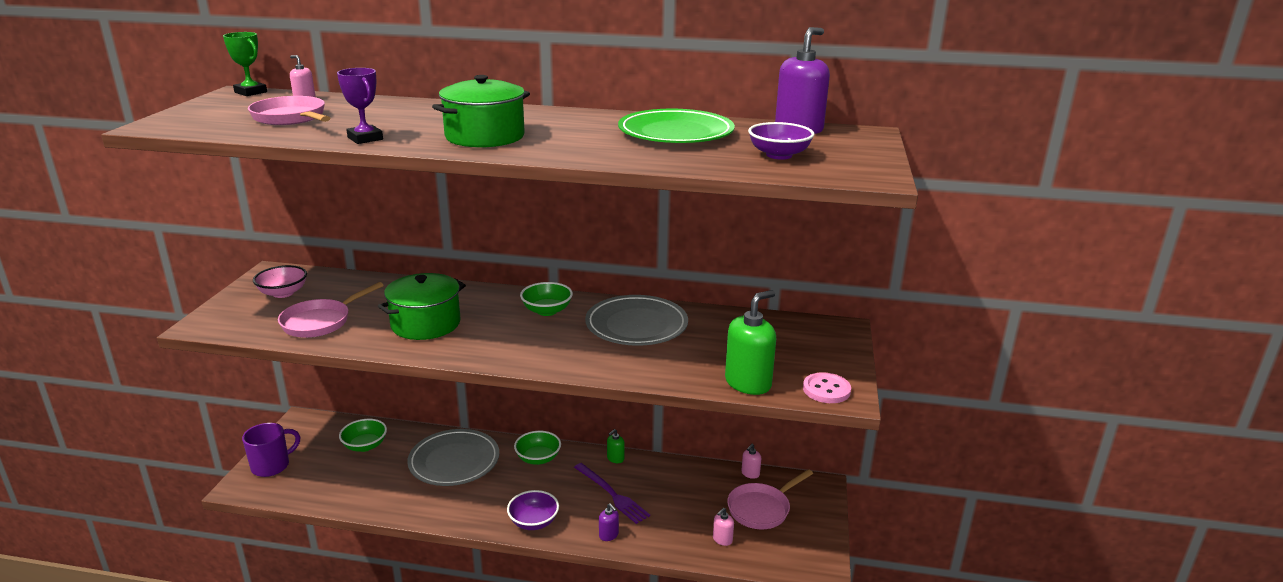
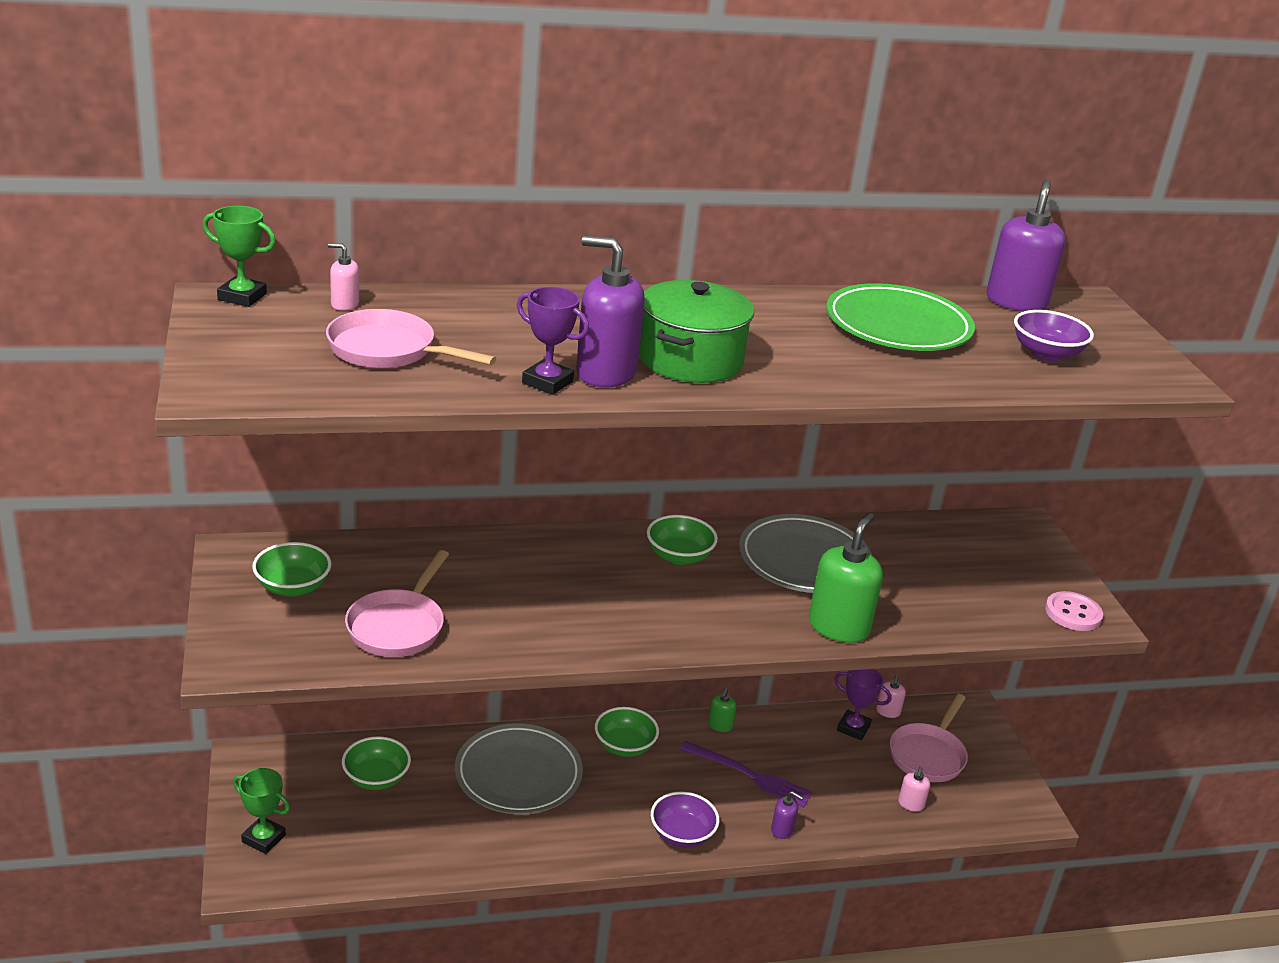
camera: 25 degrees left, 5 degrees up
purple mug [242,423,300,477] -> green trophy [233,768,290,854]
pink bowl [253,265,307,298] -> green bowl [252,542,332,597]
green pot [378,273,466,340] -> none
green soap dispenser [725,290,776,395] -> green soap dispenser moved to [809,513,883,643]
none -> purple soap dispenser [576,236,645,388]
none -> purple trophy [834,669,892,740]

